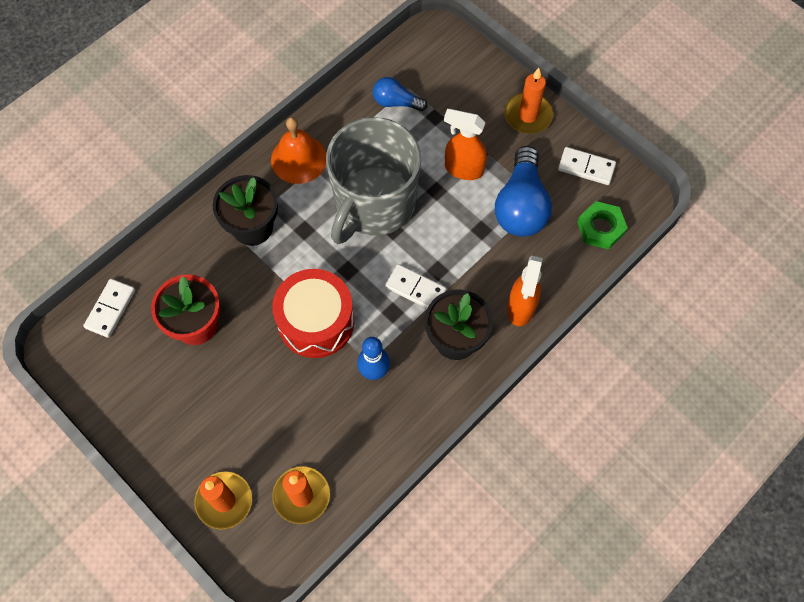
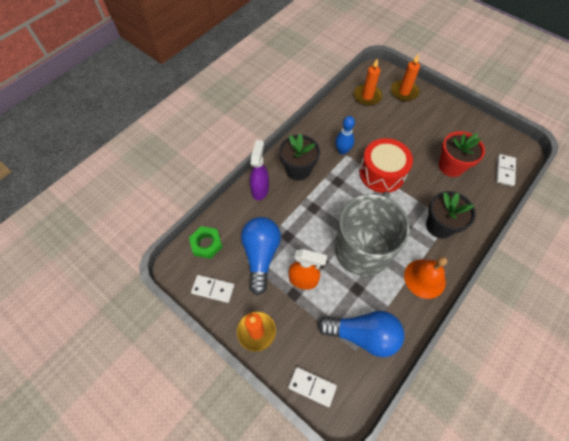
camera: 175 degrees right, 5 degrees down
blue light bulb [373,77,427,111] -> blue light bulb [317,311,405,357], size x1.80
white domino [385,264,446,309] -> white domino moved to [288,367,337,407]
orange spray bottle [507,256,542,326] -> purple spray bottle [250,140,269,201]

